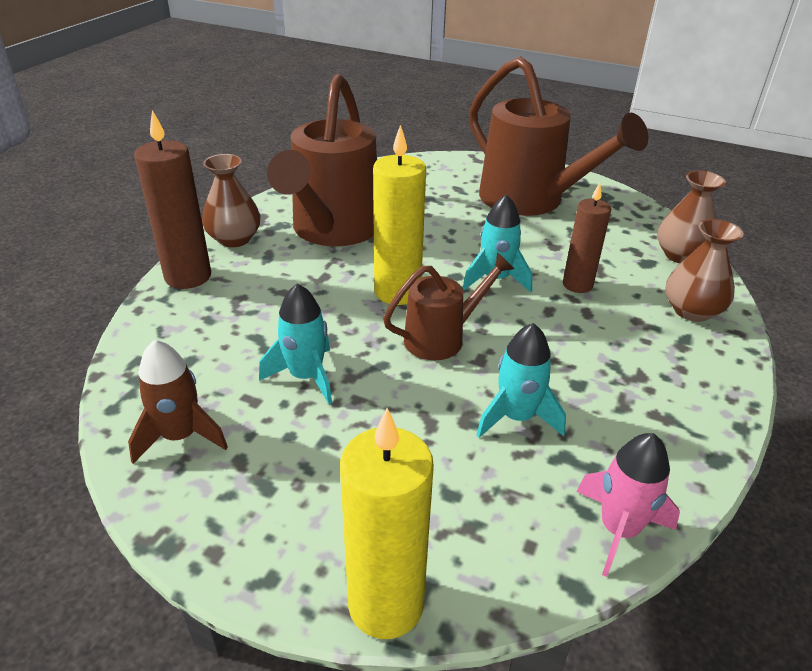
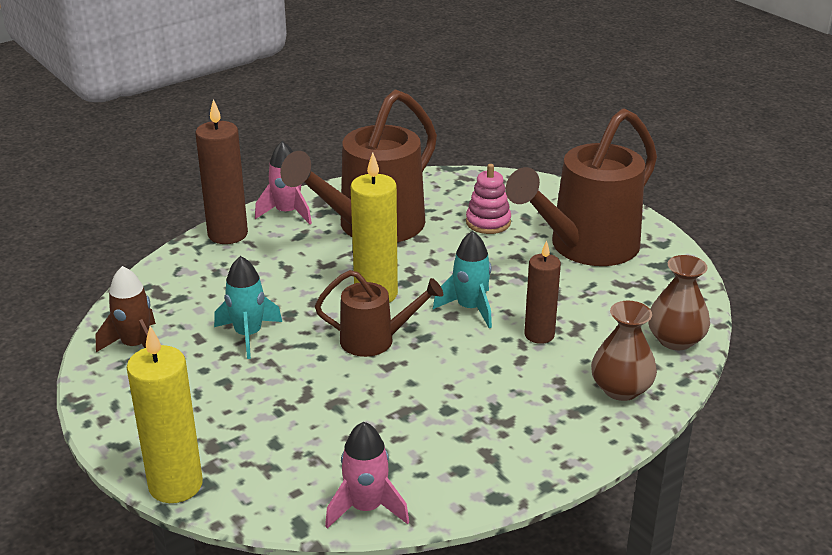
camera: 30 degrees right, 5 degrees down
brown vase [202,154,260,247] -> pink rocket [255,141,312,225]
brown watering can [469,56,648,216] -> brown watering can turned 60 degrees clockwise [506,108,657,266]
turquoise rocket [477,323,566,438] -> none
none -> pink stacking toy [466,164,511,234]

